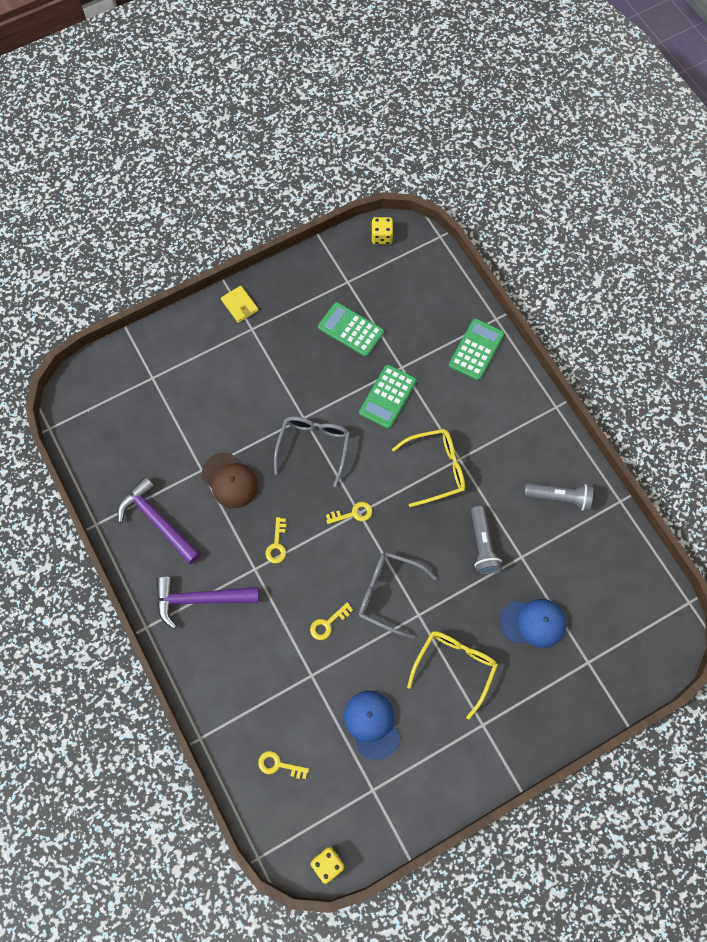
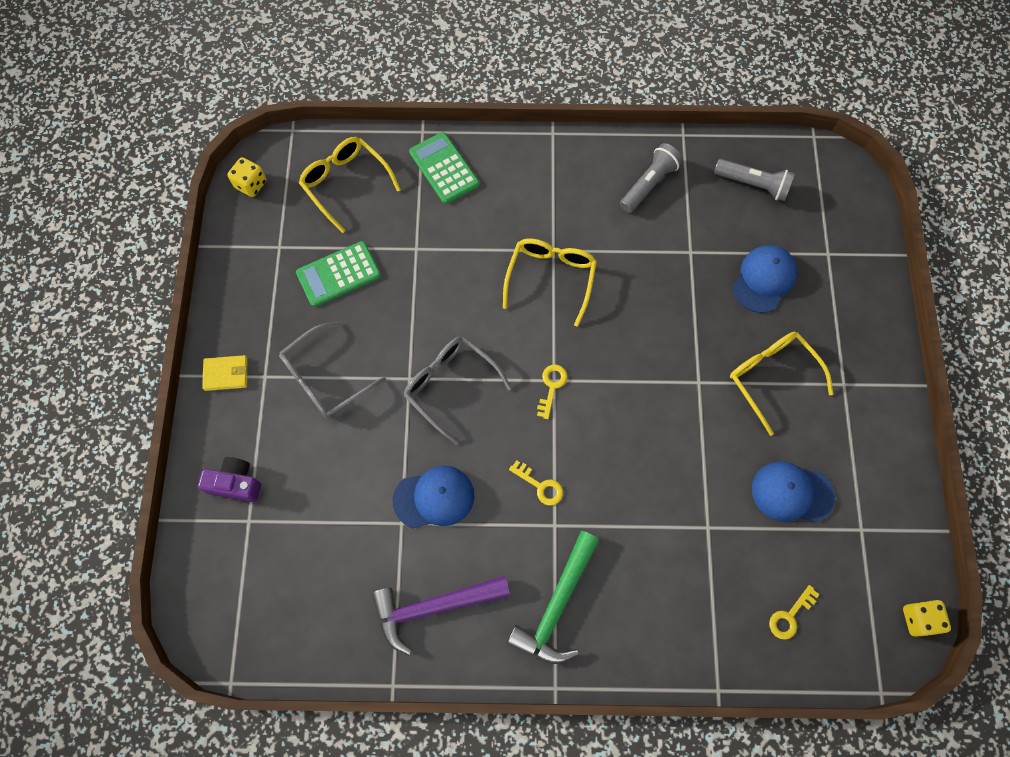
camera: 60 degrees left, 0 degrees up
purple hammer [156,577,259,629] -> green hammer [507,531,599,664]
brown cap [202,452,258,508] -> blue cap [393,466,474,528]
yellow key [310,602,353,640] -> none
green calculator [359,365,417,429] -> none
grey glasses [359,552,437,639] -> grey glasses moved to [279,322,386,418]
grey flashlight [471,506,502,574] -> grey flashlight moved to [714,159,795,201]
none -> purple camera [198,457,261,502]
none -> yellow glasses [299,137,401,233]

